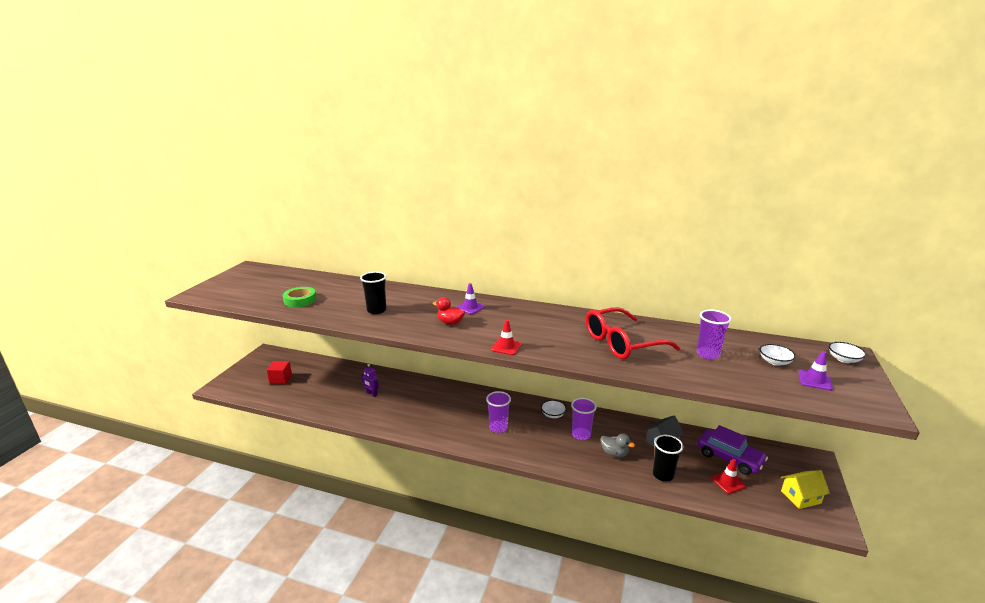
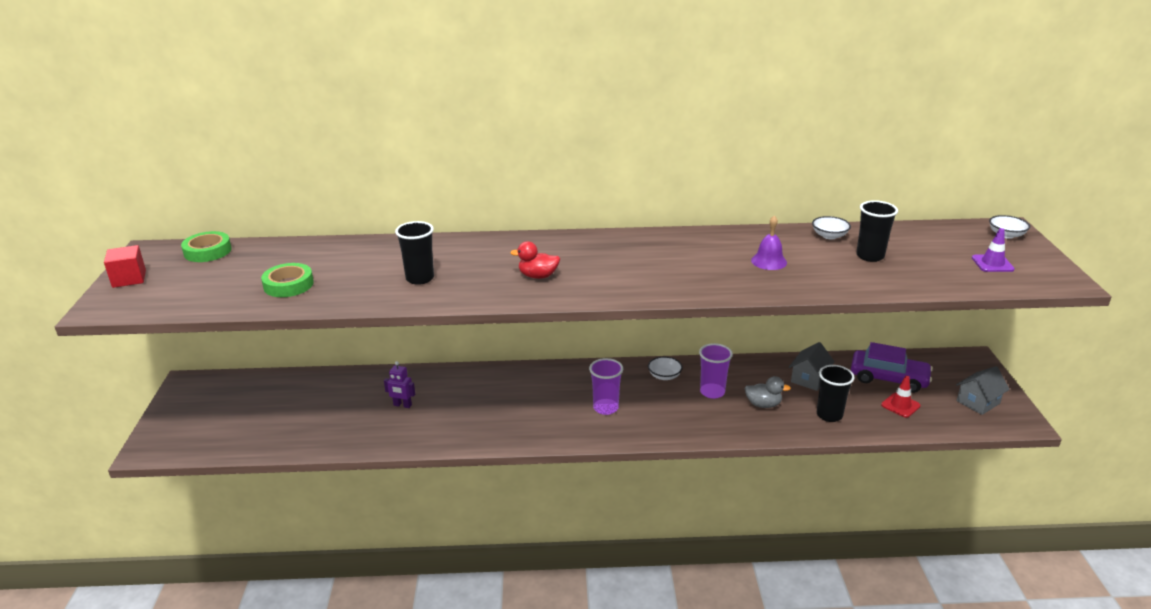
camera: 20 degrees left, 5 degrees up
red cube [267,361,292,384] -> red cube moved to [104,245,146,288]
purple traffic cone [457,283,485,314] -> none
red traffic cone [491,320,522,355] -> none
red glasses [586,307,681,359] -> purple bell [751,215,787,270]
purple cup [697,310,732,359] -> black cup [856,200,898,262]
white bowl [760,344,796,366] -> white bowl moved to [812,216,851,240]
yellow house [781,470,830,509] -> grey house [956,366,1010,415]
none -> green tape [181,231,232,262]

